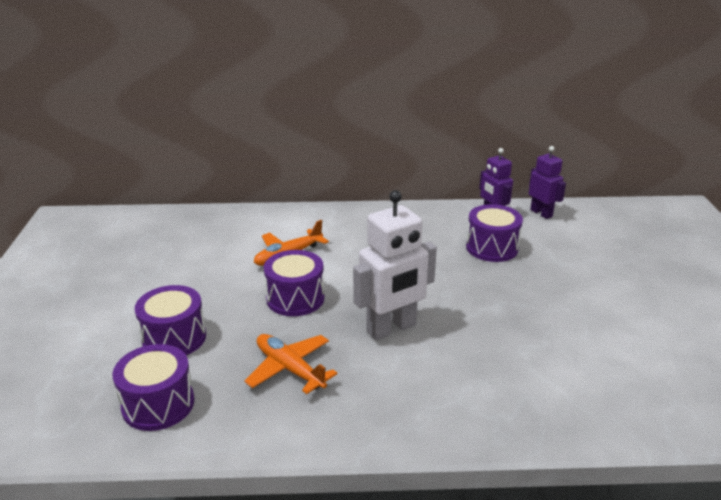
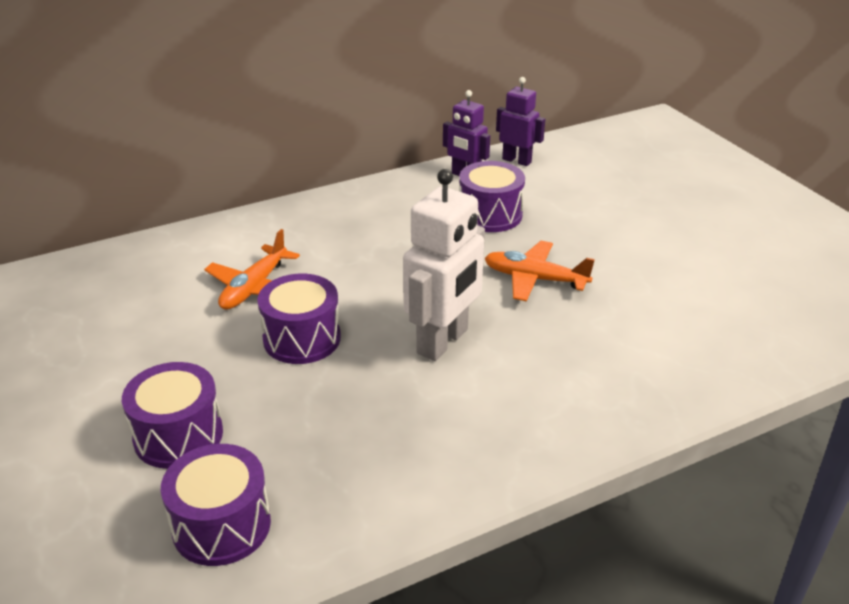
camera: 25 degrees left, 5 degrees up
orange plane [244,334,337,394] -> orange plane moved to [485,241,595,301]

